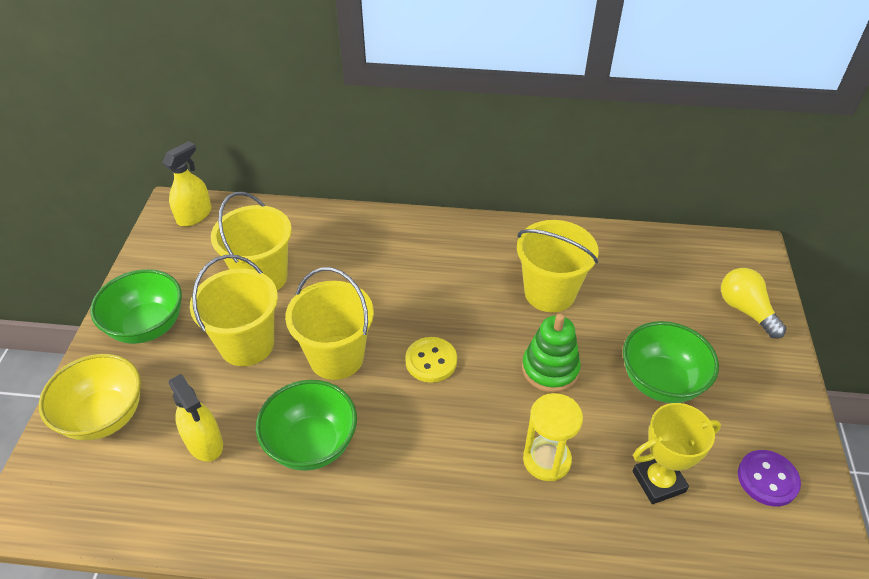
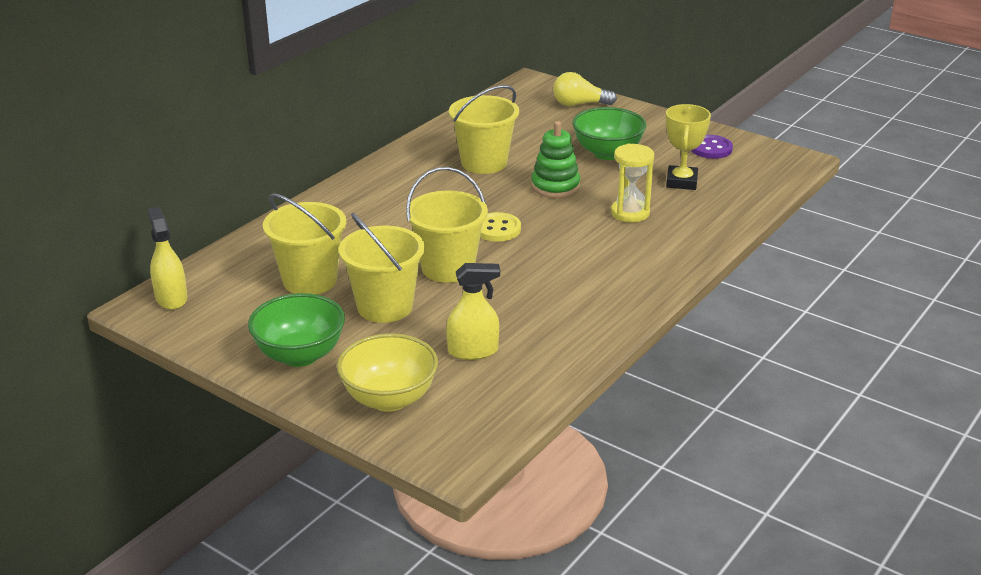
camera: 60 degrees left, 15 degrees down
green bowl [256,380,357,471] -> none

